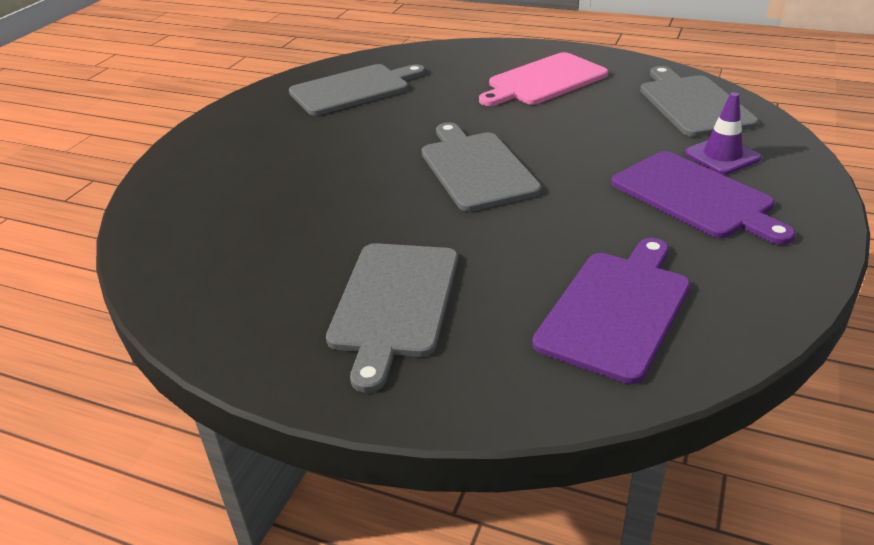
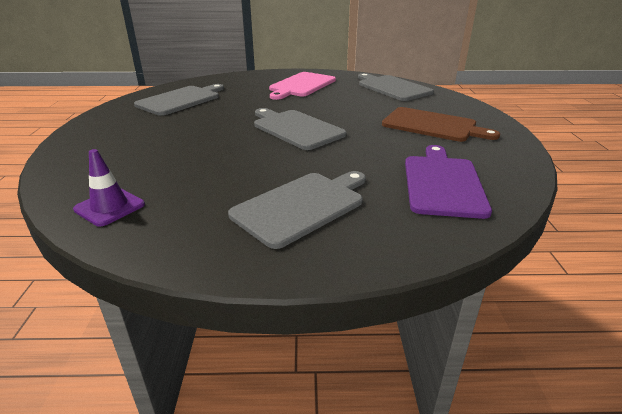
camera: 25 degrees left, 5 degrees down
grey cutting board [326,243,458,393] -> grey cutting board turned 120 degrees counterclockwise [228,171,366,249]
purple cutting board [611,151,795,245] -> brown cutting board [382,107,500,142]
purple traffic cone [685,92,762,174] -> purple traffic cone moved to [73,149,145,227]

